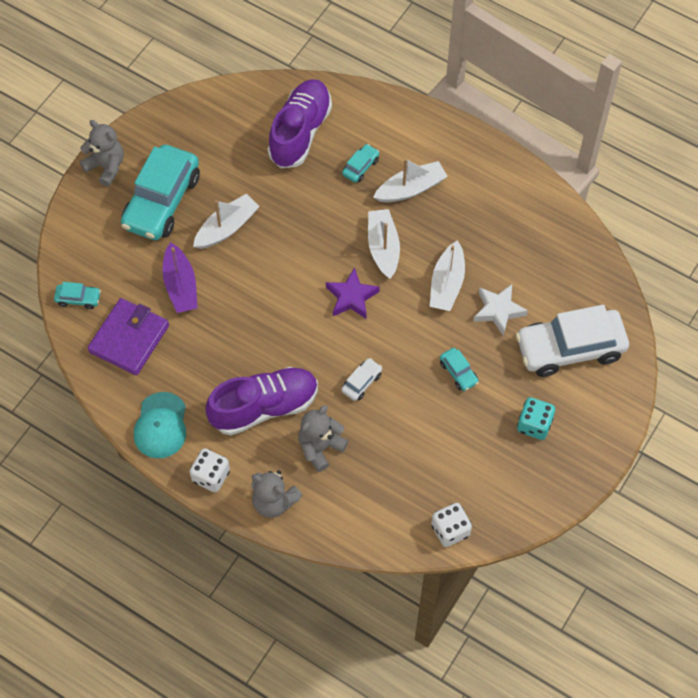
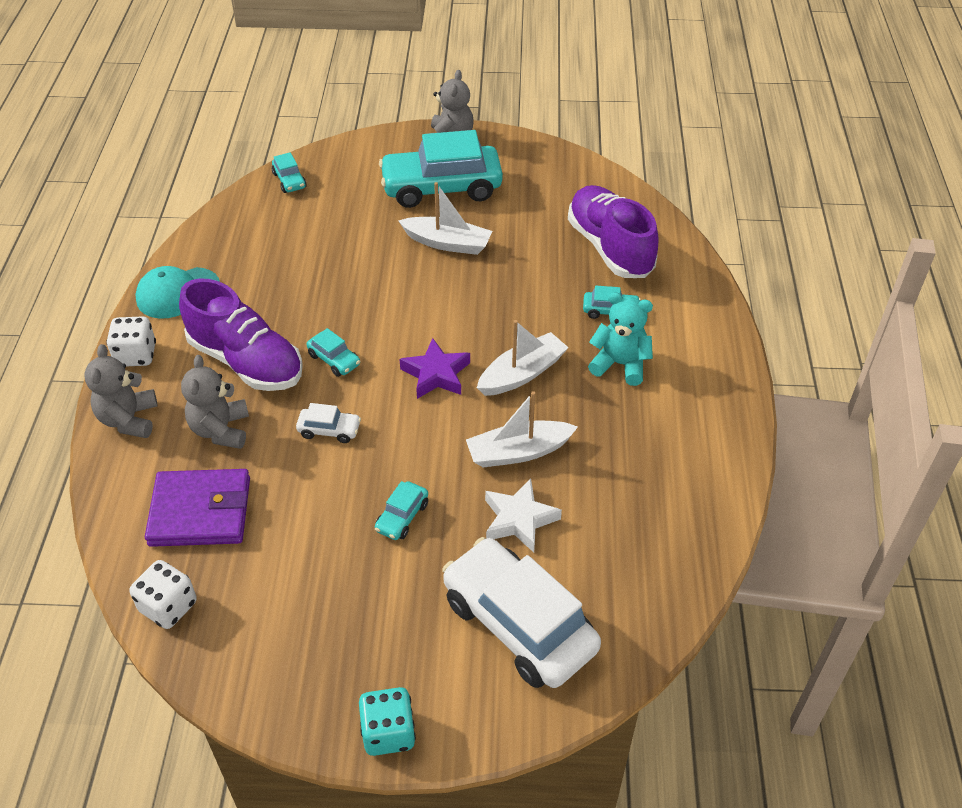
camera: 60 degrees right, 15 degrees down
purple wallet [88,298,169,375] -> purple wallet moved to [145,469,250,547]
purple boat [162,242,198,313] -> none
purple shoe [268,79,332,168] -> purple shoe turned 105 degrees counterclockwise [568,185,658,278]
grey teddy bear [298,405,348,472] -> grey teddy bear turned 105 degrees counterclockwise [181,355,249,449]
white boat [373,158,448,202] -> turquoise teddy bear [588,292,653,386]
turquoise dice [517,397,555,440] -> turquoise dice moved to [359,687,416,756]
none -> turquoise car [307,328,360,377]

